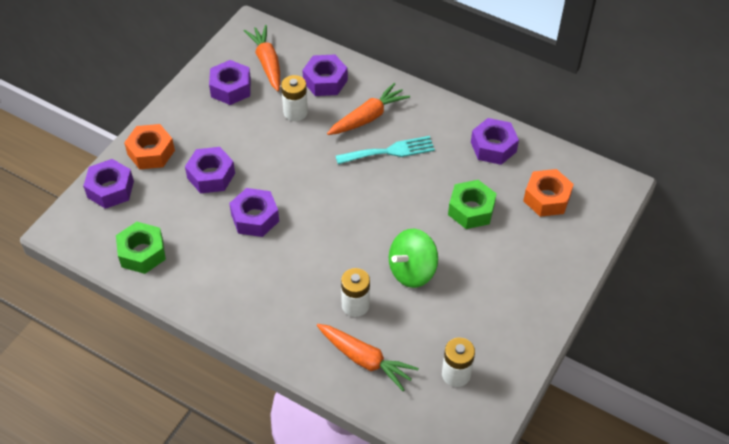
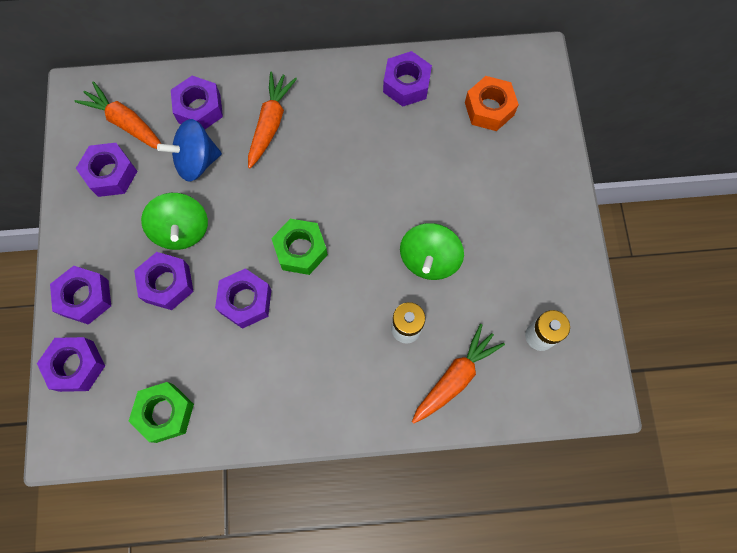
camera: 35 degrees left, 20 degrees up
orange nut [124,124,175,169] -> purple nut [50,266,111,325]
white battery [281,75,308,121] -> blue spinning top [157,119,222,182]
orange carrot [317,324,419,391] -> orange carrot turned 45 degrees counterclockwise [412,324,505,424]
turquoise fork [336,136,435,164] -> none
green nut [448,180,497,229] -> green nut moved to [271,219,328,275]
none -> green spinning top [141,193,208,250]

